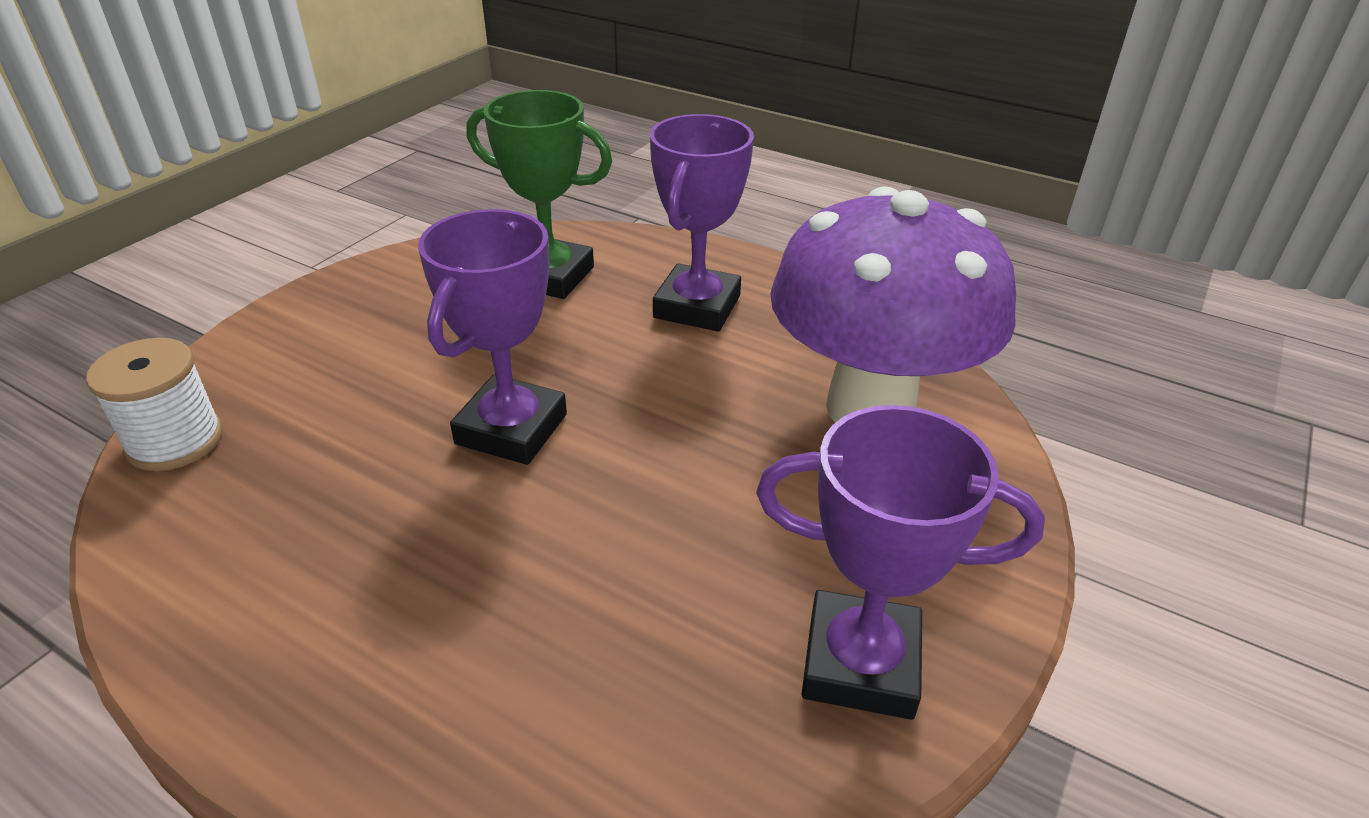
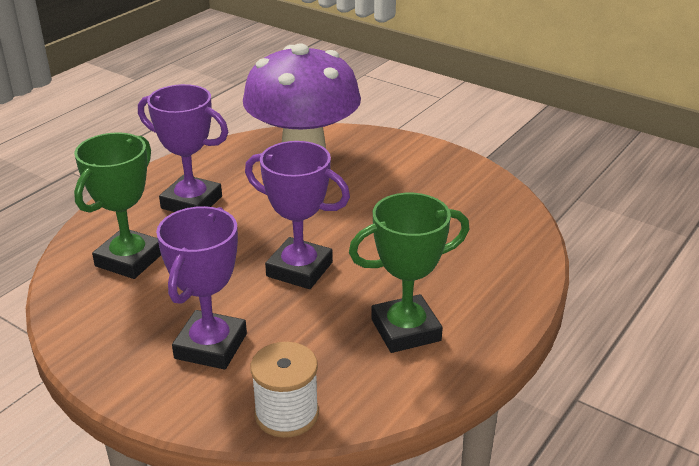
camera: 85 degrees left, 5 degrees down
purple trophy [756,405,1045,720] -> purple trophy moved to [156,206,247,369]
none -> green trophy [349,193,469,353]

